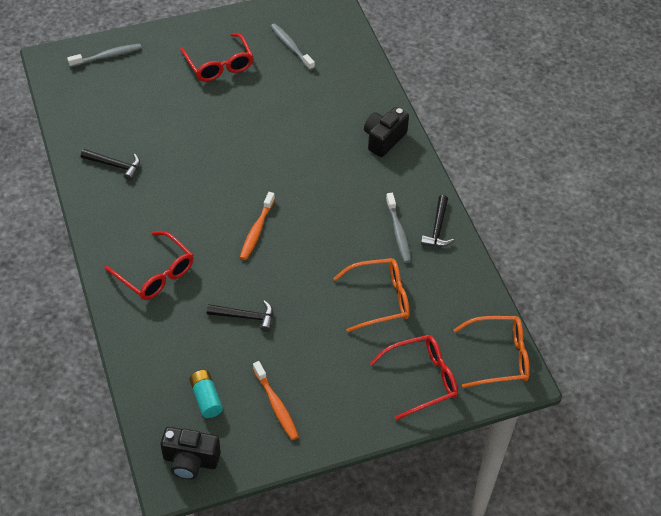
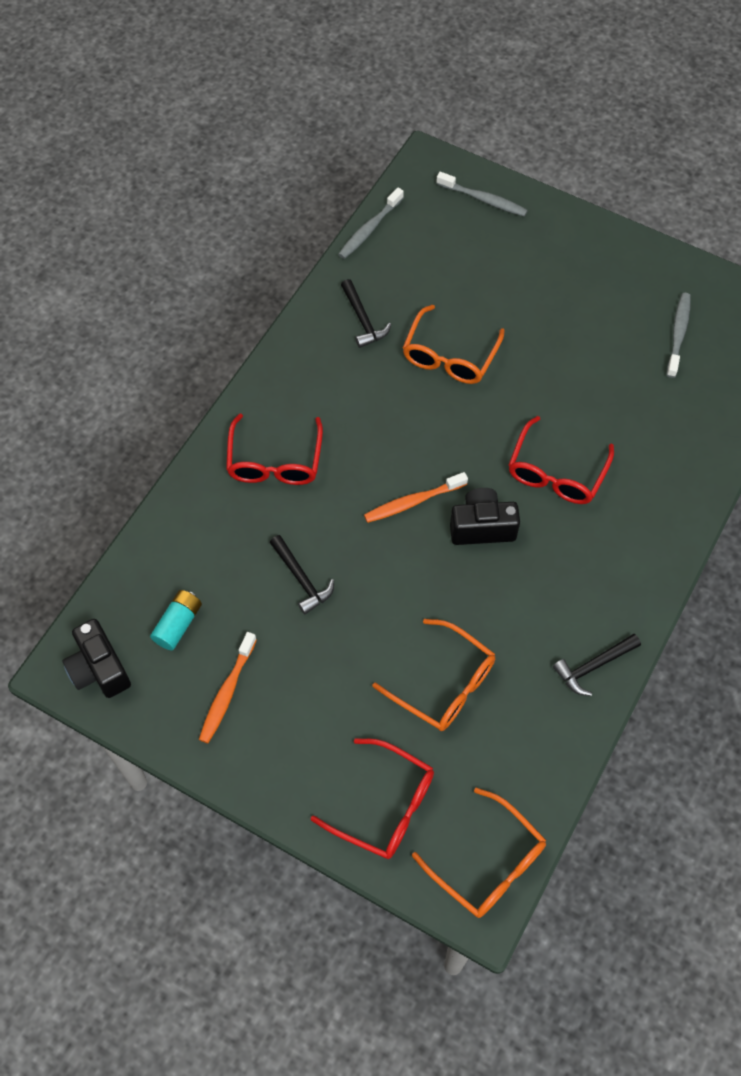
camera: 50 degrees right, 10 degrees up
red glasses [180,33,253,82] -> red glasses moved to [509,416,614,504]
black camera [364,107,409,157] -> black camera moved to [450,488,520,545]
grey toothbrush [386,193,411,263] -> grey toothbrush moved to [338,188,404,259]
none -> orange glasses [403,305,505,384]

